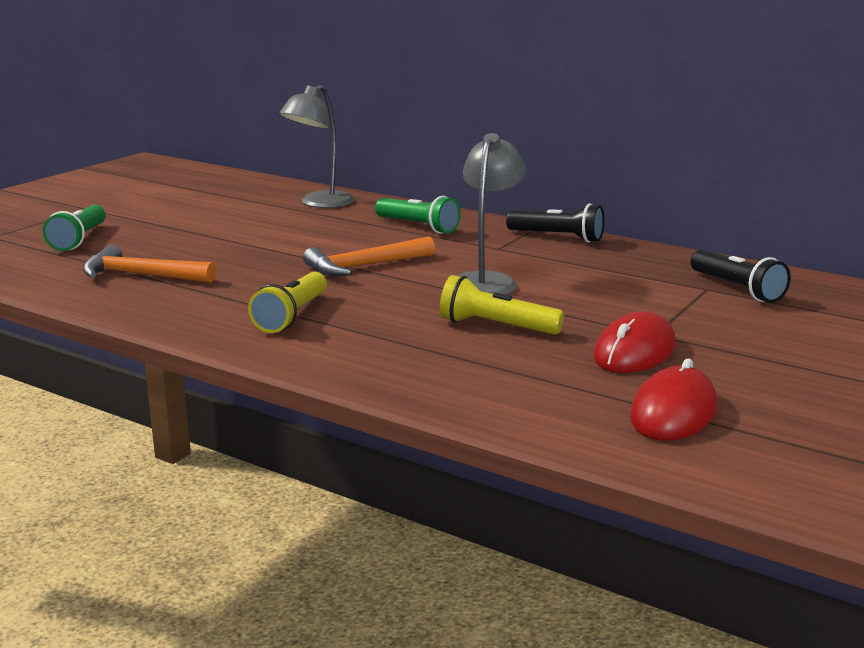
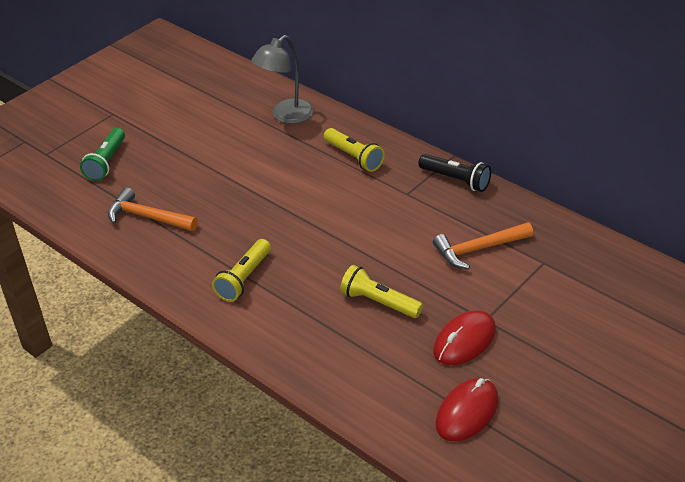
camera: 10 degrees right, 20 degrees up
orange hammer [303,236,435,276] -> orange hammer moved to [433,222,533,269]
green flashlight [375,196,461,234] -> yellow flashlight [324,128,385,172]
grey lamp [458,133,526,295] -> none
black flashlight [690,250,791,303] -> none

